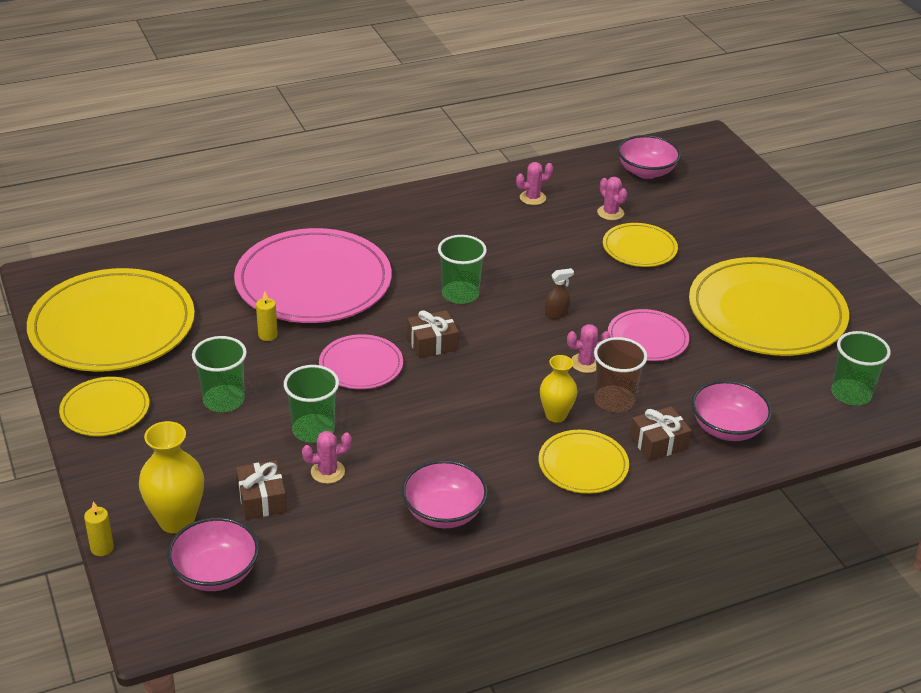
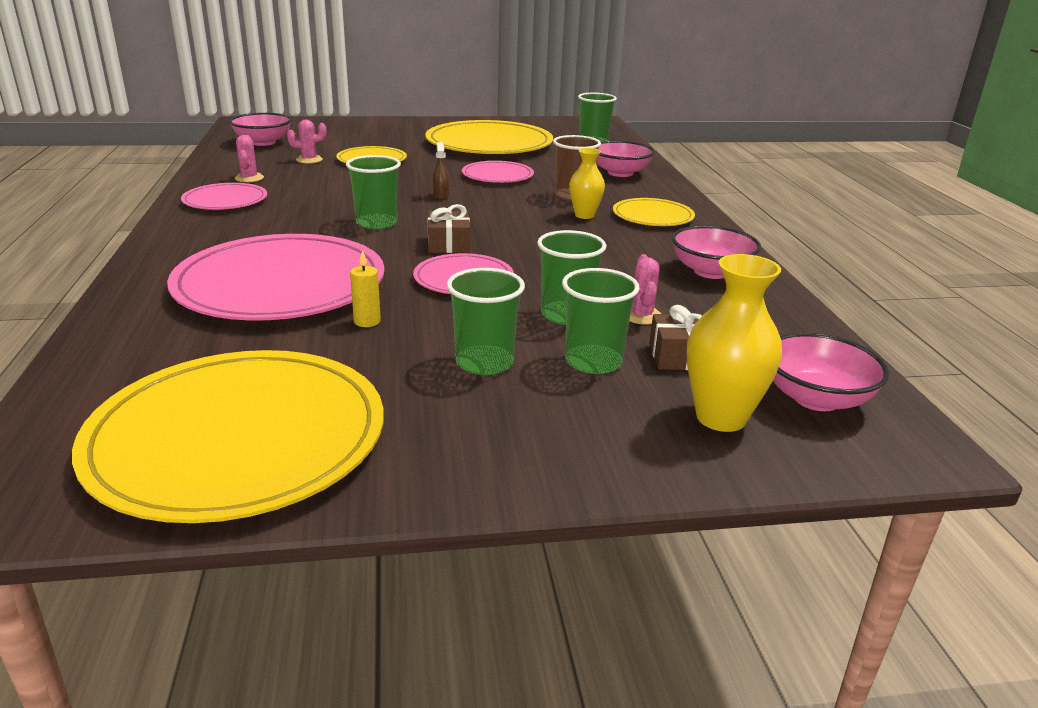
camera: 75 degrees left, 10 degrees down
yellow plate [59,377,149,436] -> none
yellow candle [84,501,114,556] -> none
pink cactus [567,324,611,373] -> none
brown gift [630,406,692,461] -> none
none -> pink plate [181,183,267,210]
none -> green cup [562,268,639,374]

